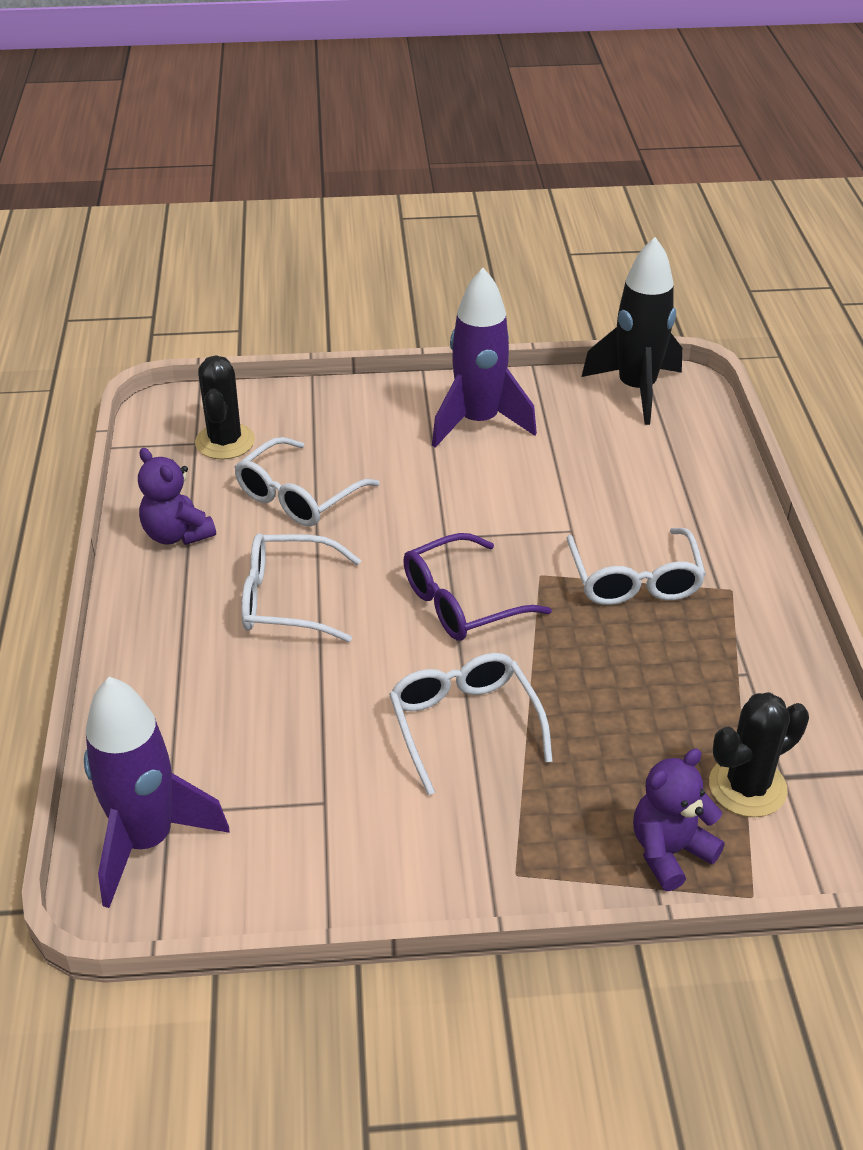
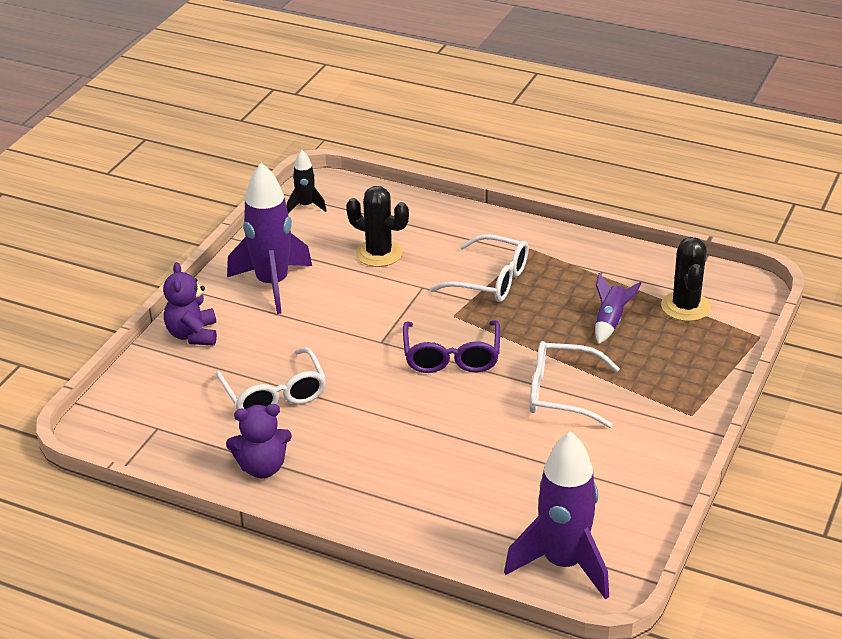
camera: 60 degrees left, 5 degrees down
black cactus [195,355,255,460] -> black cactus moved to [346,186,409,267]
white glasses [241,533,361,642] -> none
black rocket [581,237,682,425] -> black rocket [287,150,327,213], size x0.49
purple teddy bear [633,749,725,891] -> purple teddy bear moved to [163,262,217,346]
none -> purple rocket [595,273,641,344]

